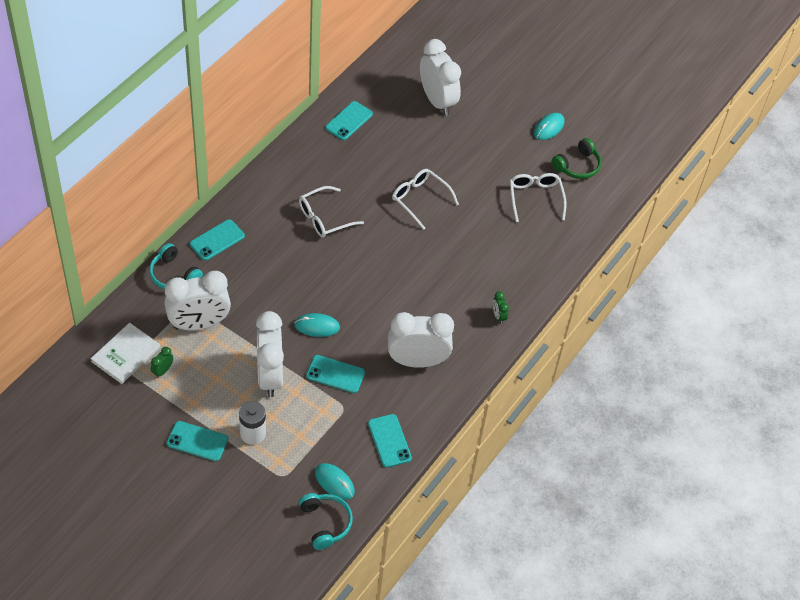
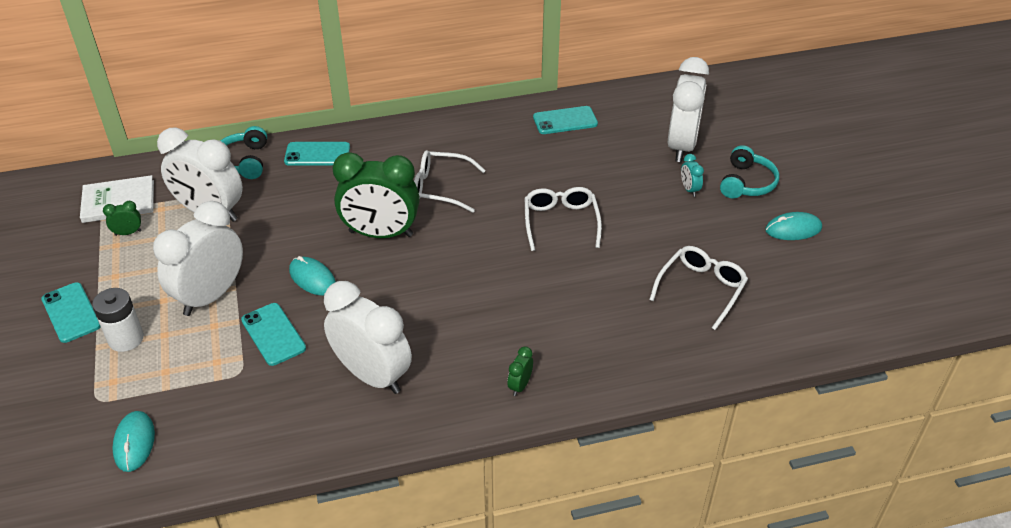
camera: 45 degrees right, 10 degrees down
turquoise headphones [299,493,353,550] -> turquoise headphones moved to [720,145,779,198]
turquoise phone [368,414,412,468] -> none
green headphones [552,138,602,179] -> none
none -> green clock [333,152,420,238]
none -> turquoise clock [681,154,704,197]

